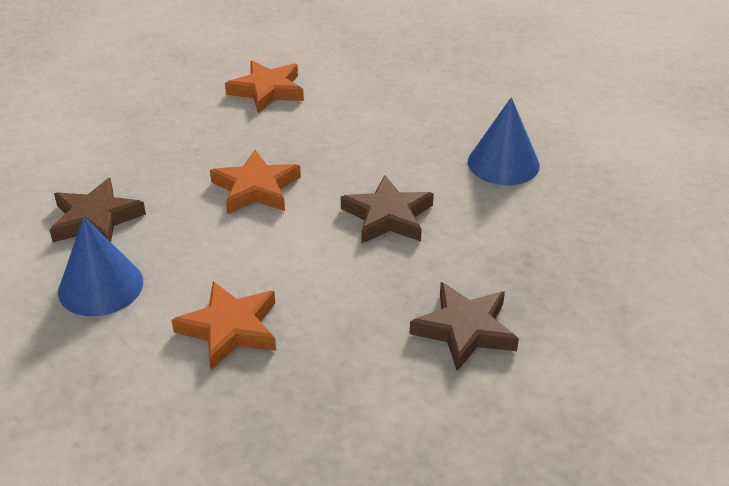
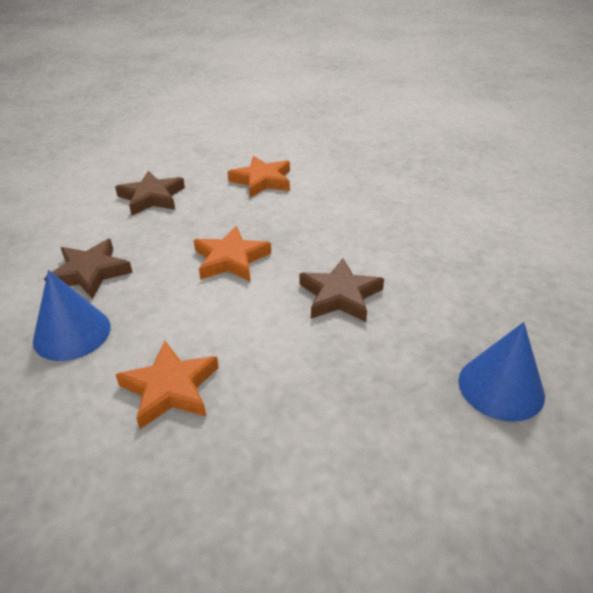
camera: 10 degrees right, 0 degrees up
brown star [410,282,519,371] -> brown star moved to [115,171,185,215]
blue cone [468,97,540,185] -> blue cone moved to [458,322,545,422]

